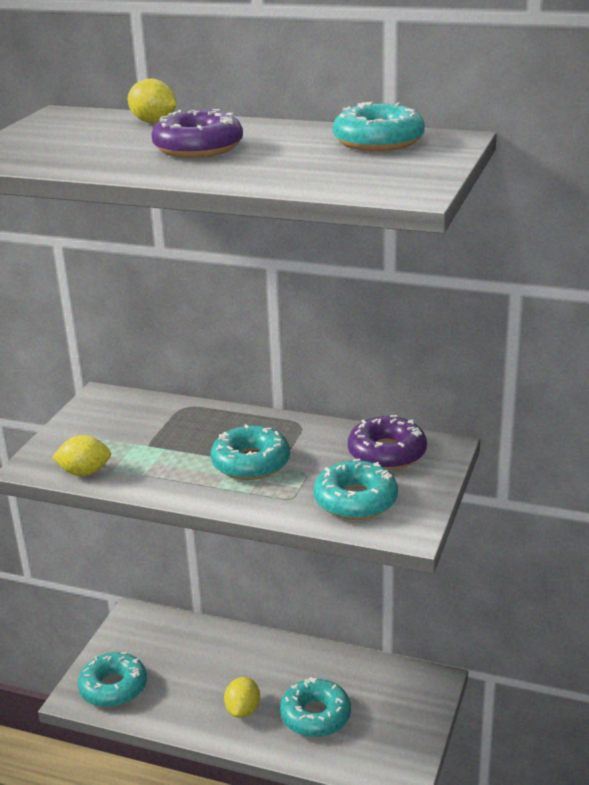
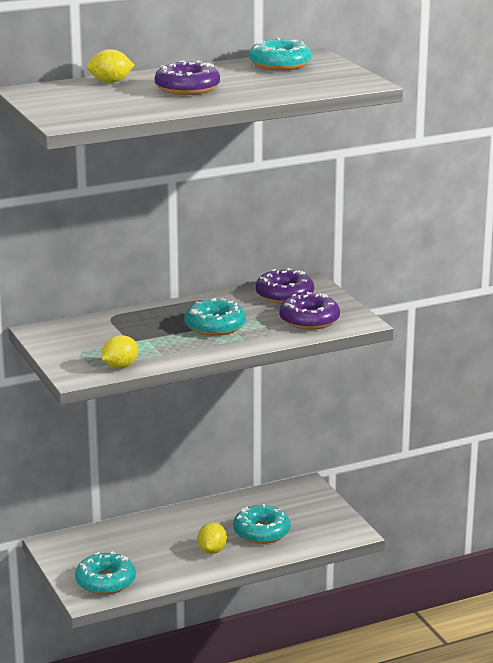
camera: 45 degrees left, 5 degrees down
yellow lemon [224,677,260,718] -> yellow lemon turned 45 degrees clockwise [197,523,227,554]
turquoise donut [314,459,398,520] -> purple donut [279,292,340,330]

